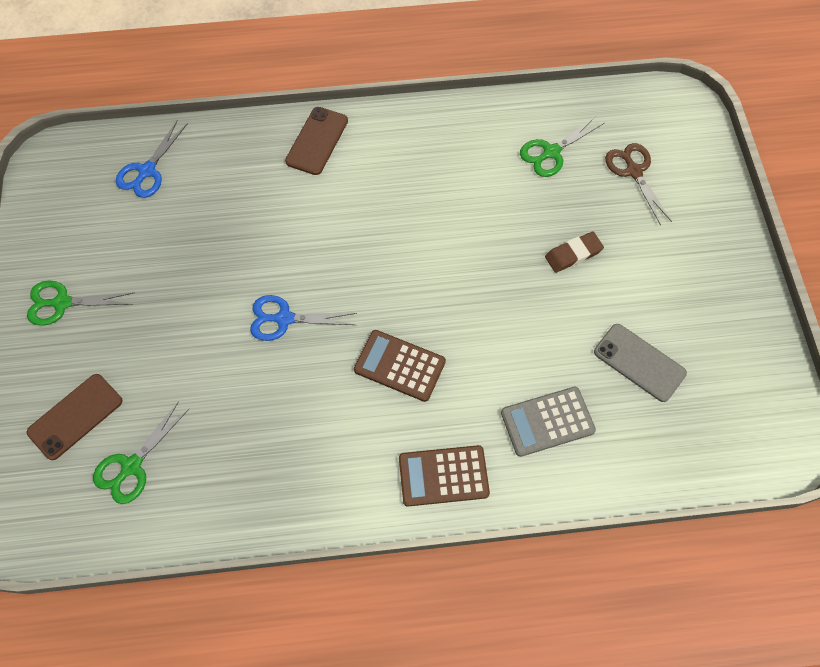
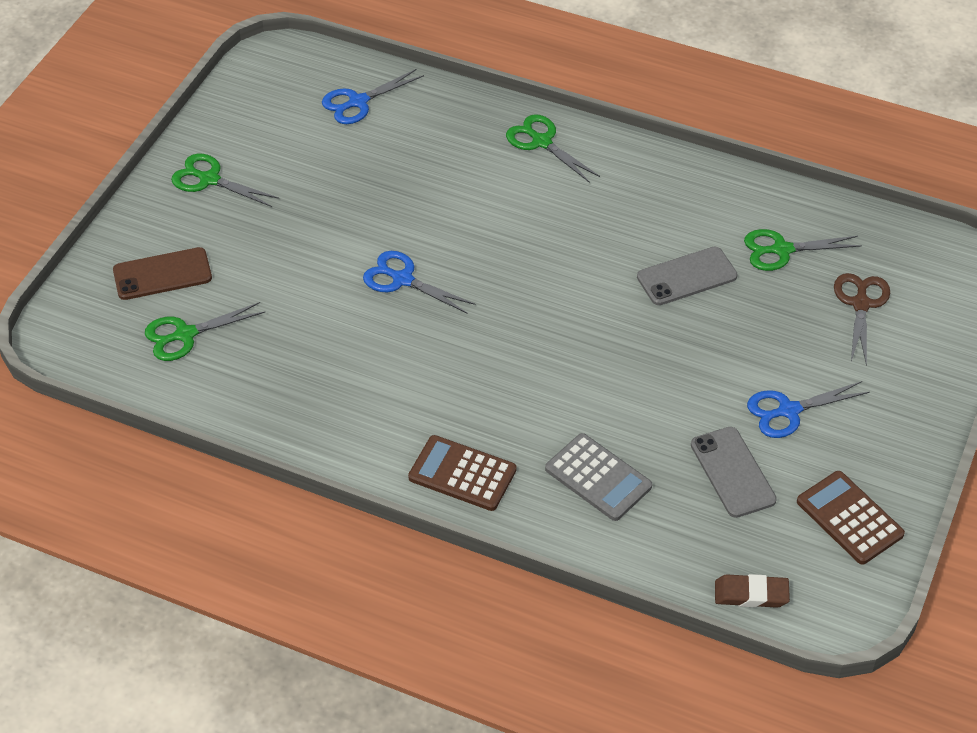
camera: 30 degrees right, 15 degrees down
brown phone [285,107,348,175] -> green scissors [506,114,600,183]
brown calculator [354,330,446,402] -> brown calculator moved to [797,471,905,565]
grey calculator [501,387,596,457] -> grey calculator turned 150 degrees counterclockwise [545,433,652,521]
brown eraser [545,232,604,273] -> brown eraser moved to [715,574,790,608]
none -> grey phone [637,247,737,305]
none -> blue scissors [747,381,870,438]

